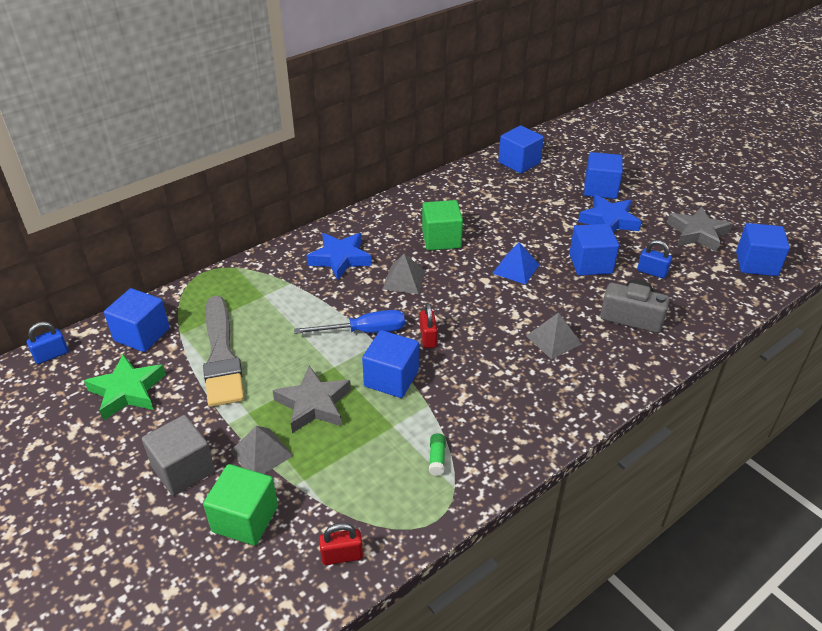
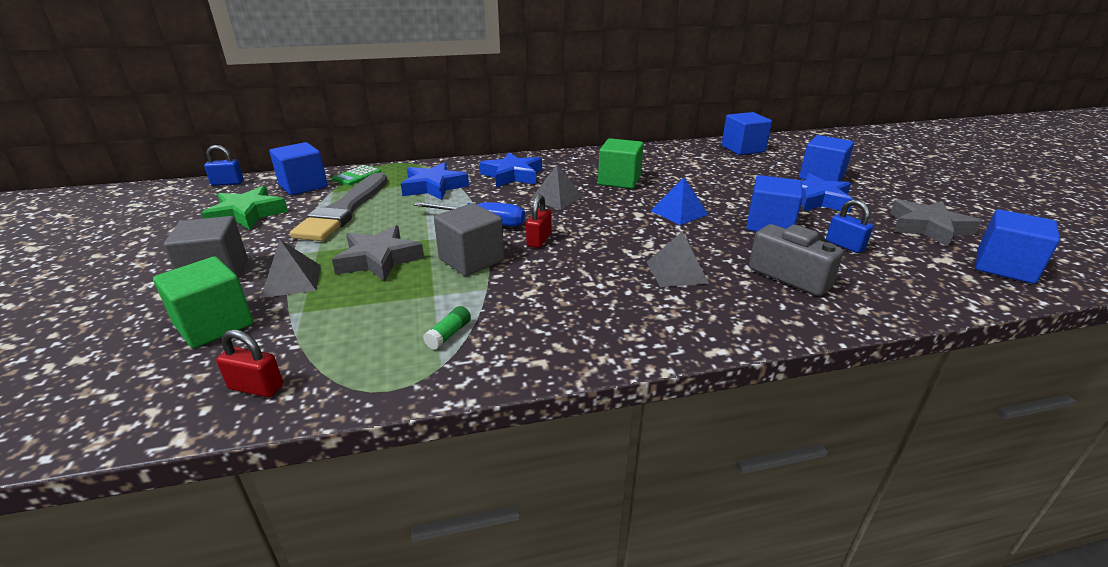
camera: 25 degrees right, 10 degrees down
blue cube [362,330,419,398] -> grey cube [434,203,504,276]
none -> green calculator [332,165,381,186]
none -> blue star [401,162,469,200]

